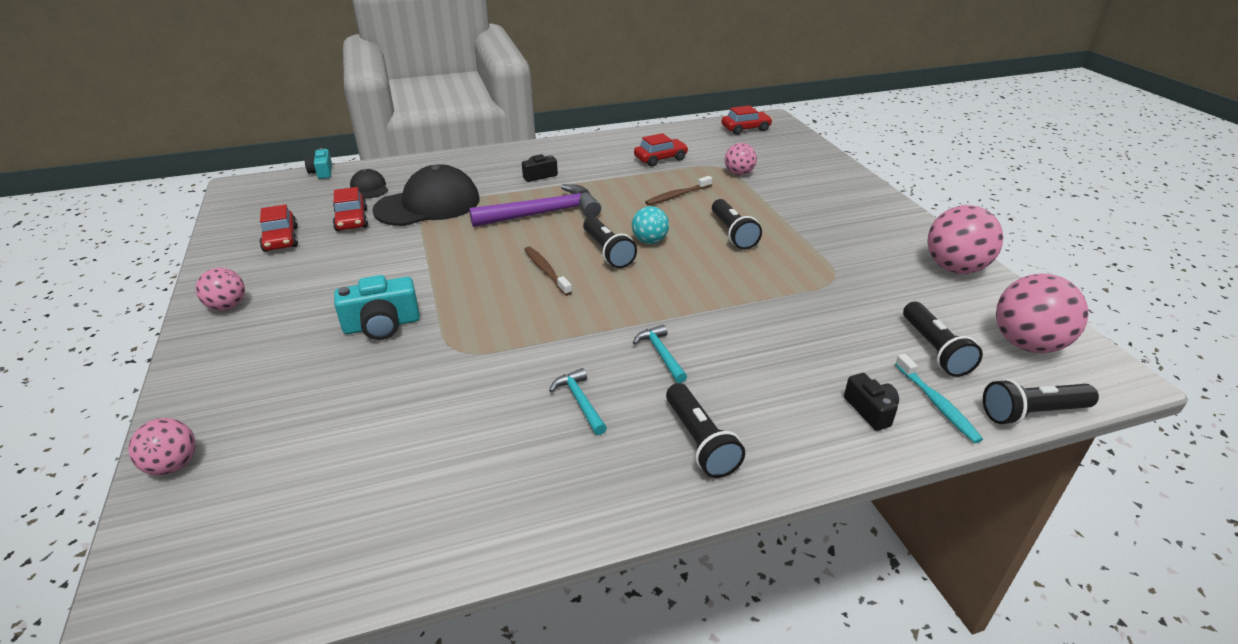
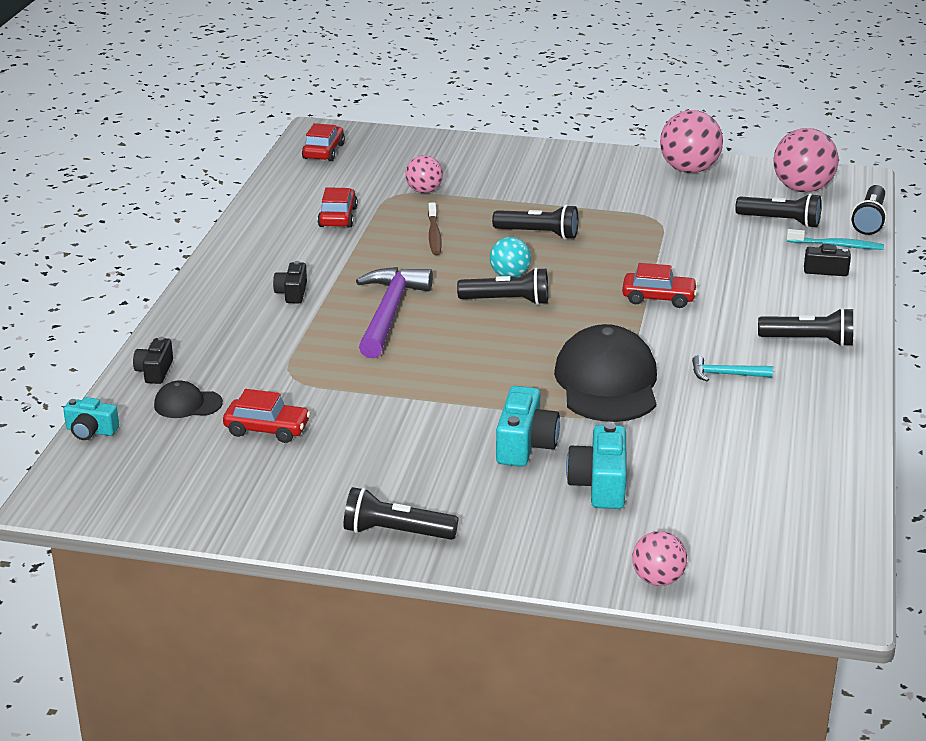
camera: 60 degrees left, 5 degrees down
pink ball [196,268,245,311] -> black flashlight [344,487,458,540]
red car [259,205,298,252] -> red car moved to [622,263,698,308]
black cap [372,164,480,226] -> black cap moved to [554,324,657,422]
brown toothbrush [524,247,572,296] -> none
turquoise hammer [633,325,687,383] -> none
none -> black camera [133,337,173,384]
none -> turquoise camera [566,423,627,509]

